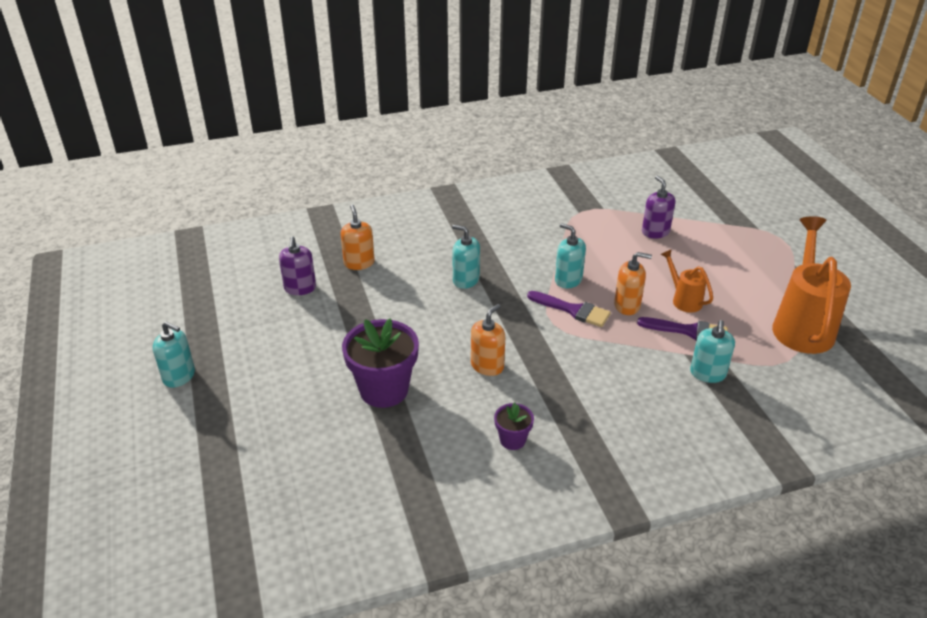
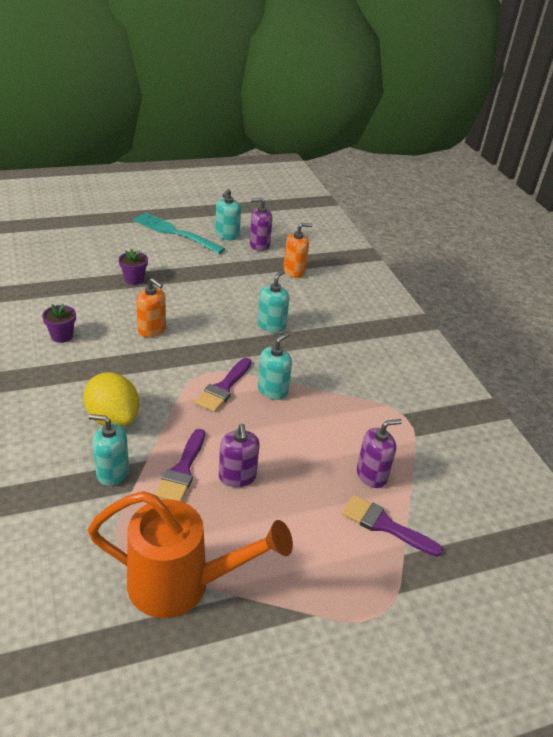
camera: 85 degrees right, 0 degrees up
turquoise soap dispenser [153,322,195,388] -> turquoise soap dispenser moved to [215,189,241,240]
purple flower pot [342,318,419,408] -> purple flower pot [119,249,148,285], size x0.50
orange soap dispenser [614,252,652,315] -> none
orange watering can [660,249,713,313] -> purple soap dispenser [219,424,260,487]
none -> yellow lemon [83,373,139,427]
none -> turquoise fork [133,212,225,254]
none -> purple brush [342,495,443,557]

